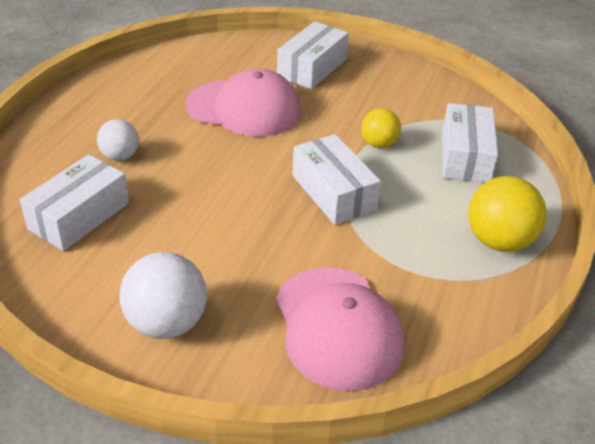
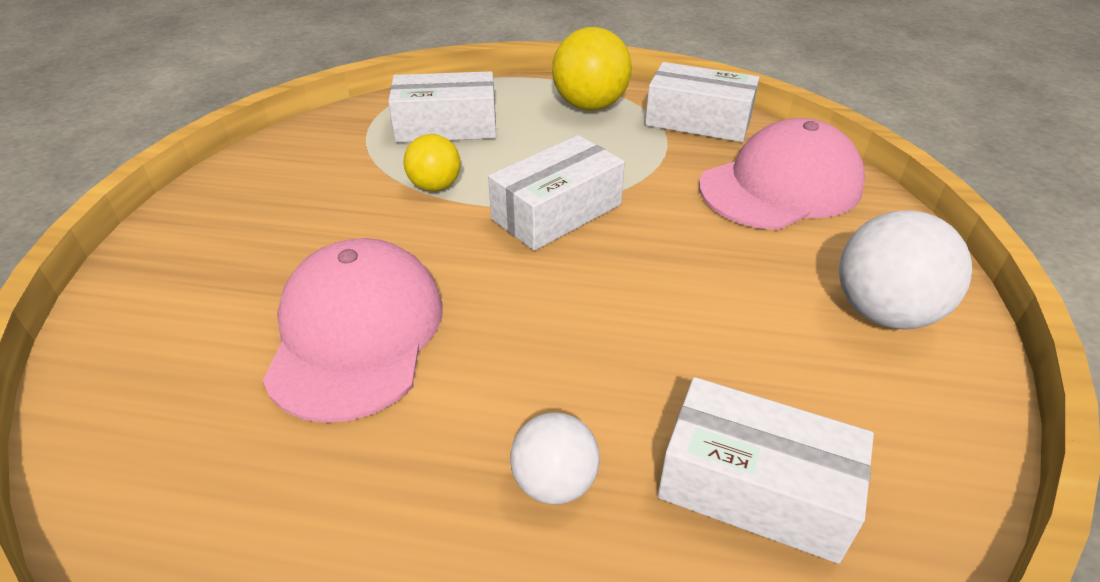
camera: 100 degrees left, 0 degrees up
white box [277,21,349,89] -> white box moved to [645,62,760,142]

